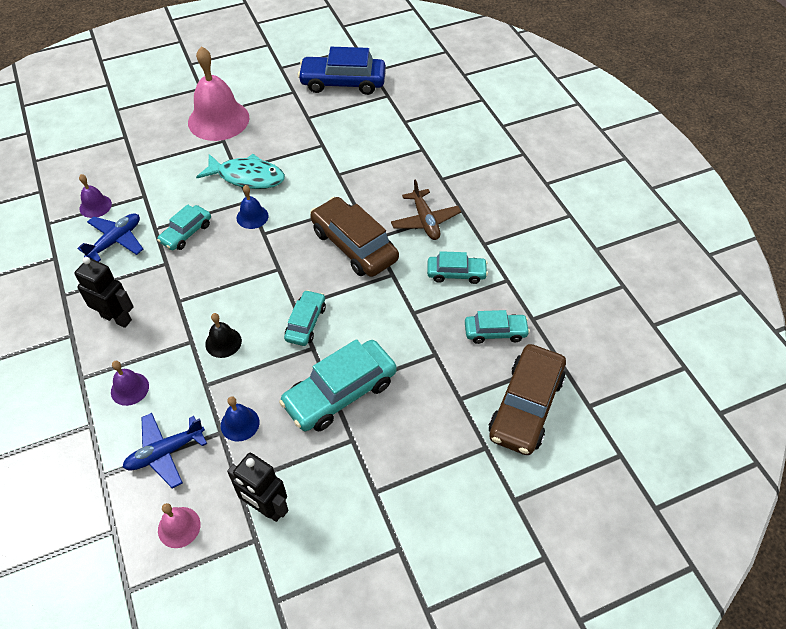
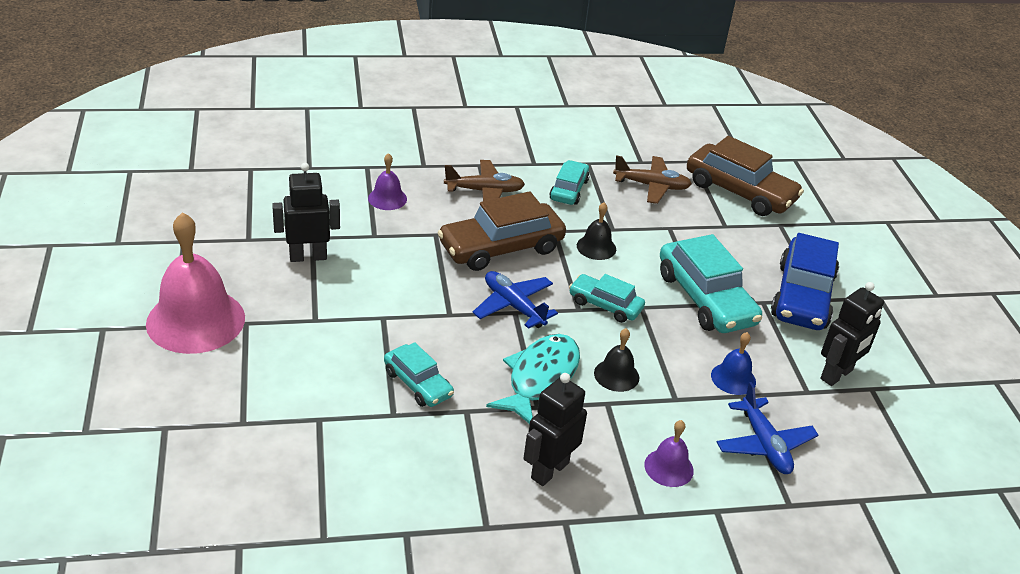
camera: 80 degrees left, 15 degrees down
blue plane [77,213,143,262] -> blue plane moved to [473,271,558,329]
purple bell [79,174,112,218] -> purple bell moved to [368,153,407,210]
pink bell [158,503,200,548] -> none
turquoise fish [196,154,285,189] -> turquoise fish moved to [486,334,580,424]
blue bell [236,185,269,229] -> none
blue car [298,47,386,95] -> blue car moved to [771,233,839,330]
turquoise car [465,310,530,344] -> brown plane [613,156,692,204]
none -> black robot [272,163,340,262]
none -> black bell [577,202,616,260]

